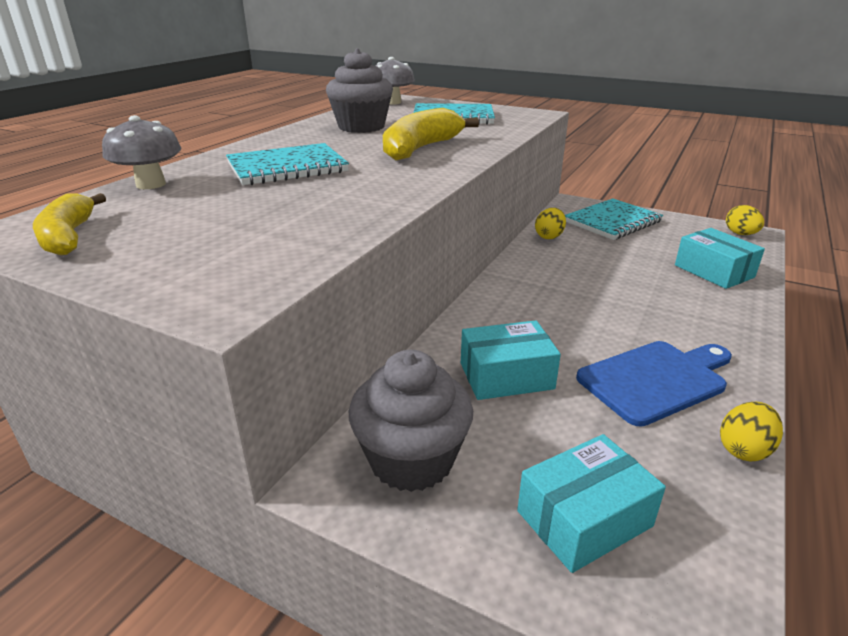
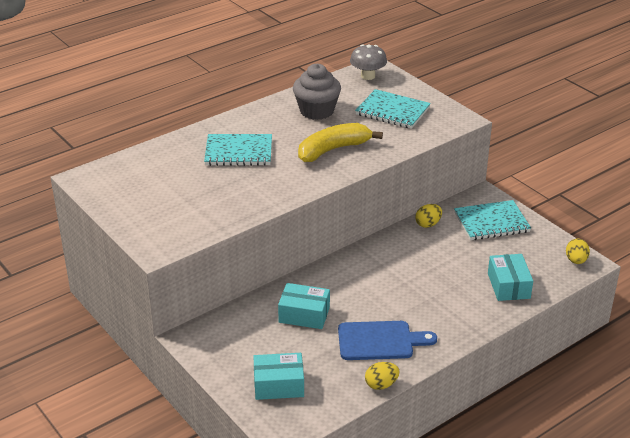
camera: 25 degrees right, 5 degrees up
yellow banana [33,193,106,255] -> none
grey mushroom [102,115,181,189] -> none
grey cupcake [349,350,473,492] -> none

